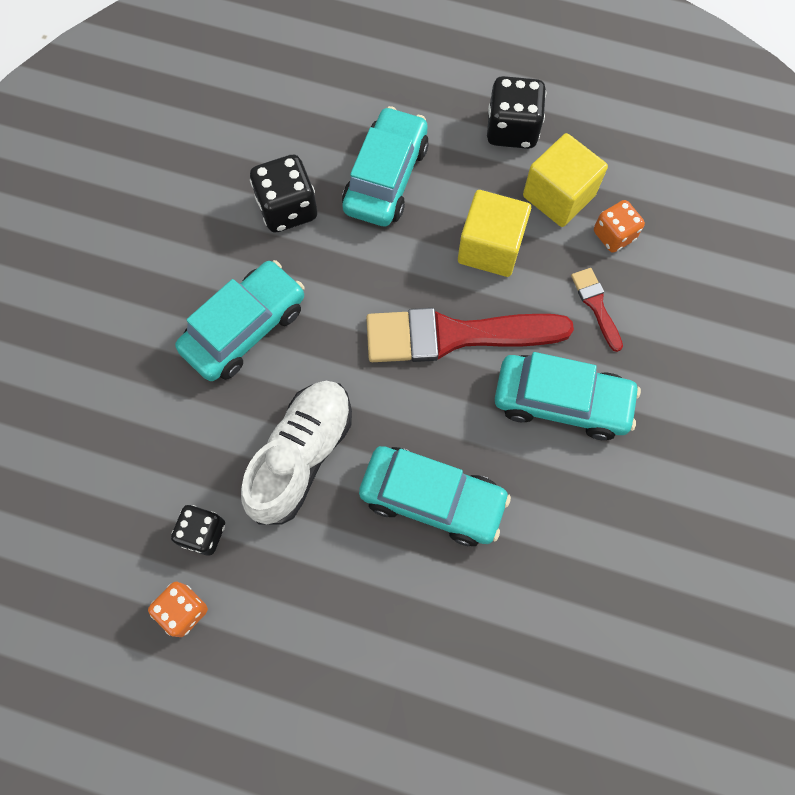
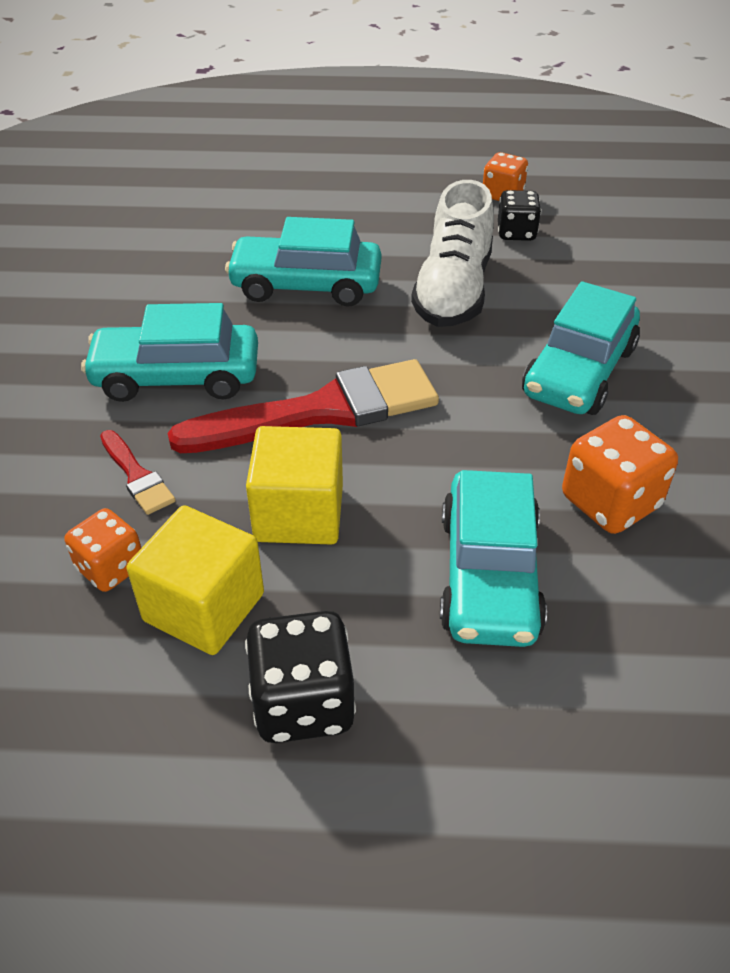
camera: 165 degrees right, 25 degrees down
black dice [250,155,317,232] -> orange dice [562,415,678,534]

